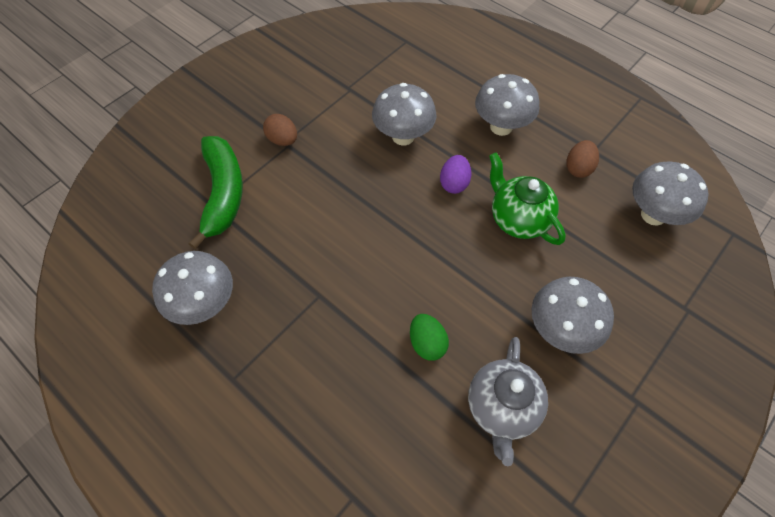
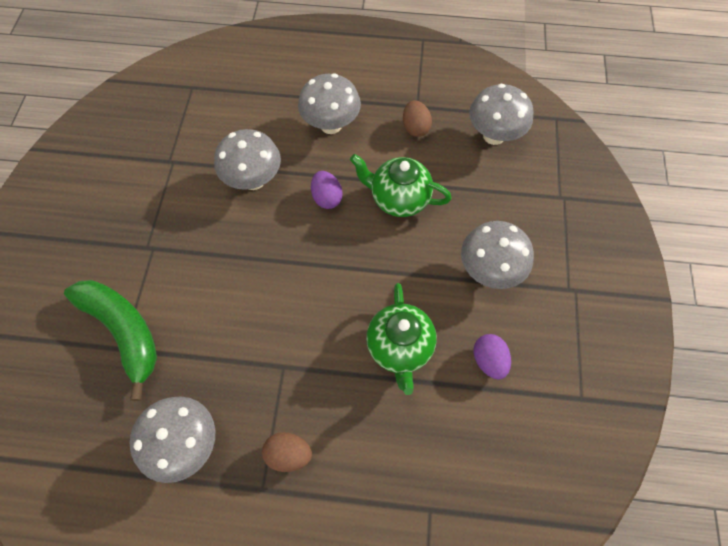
camera: 35 degrees left, 5 degrees up
brown egg [263,114,297,146] -> brown egg moved to [262,432,312,472]
green egg [410,314,449,361] -> green teapot [366,283,436,395]
grey teapot [468,337,548,466] -> purple egg [473,334,511,380]

